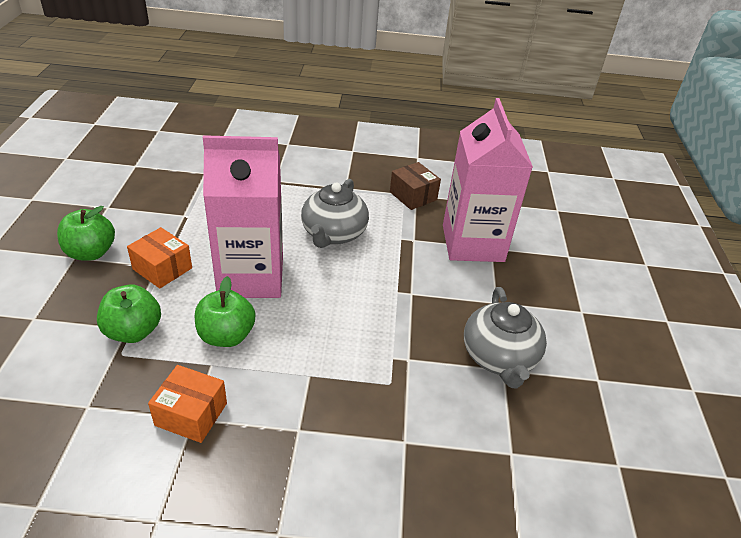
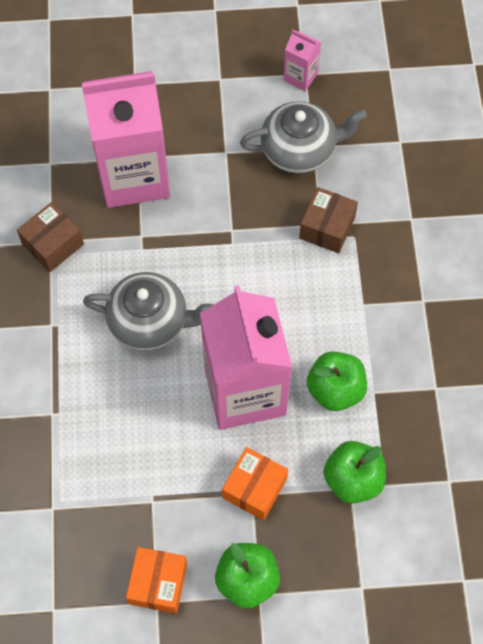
camera: 95 degrees left, 25 degrees up
orange box [148,365,227,443] -> orange box moved to [126,547,187,614]
none -> pink carton [284,30,321,91]
none -> brown box [299,187,358,253]

